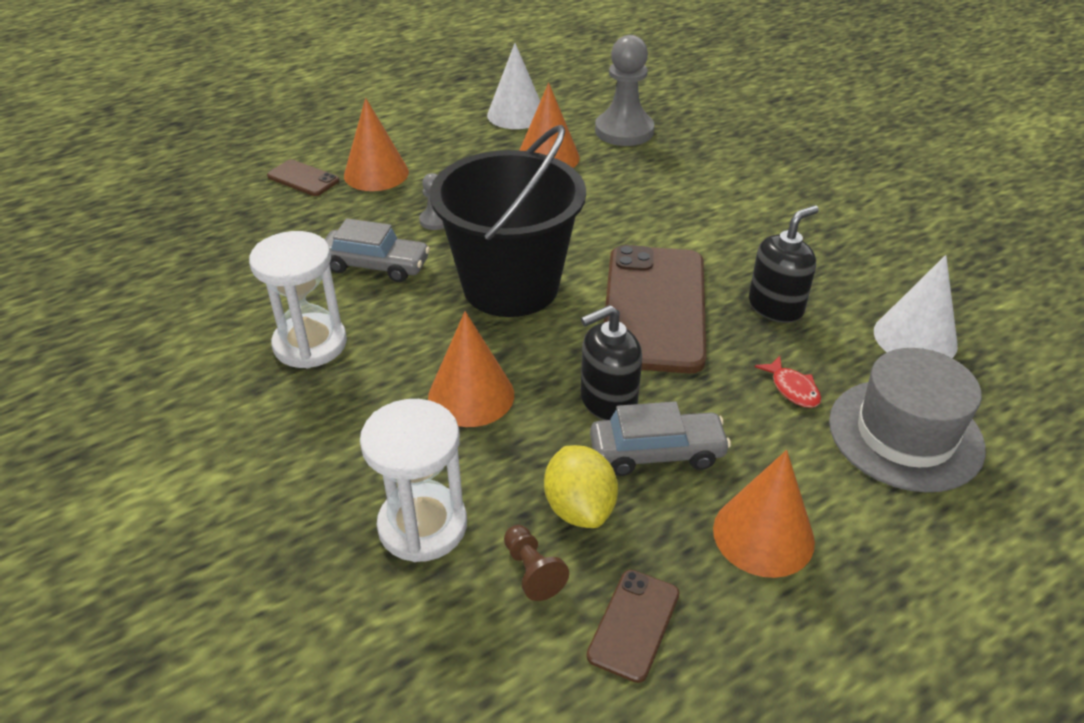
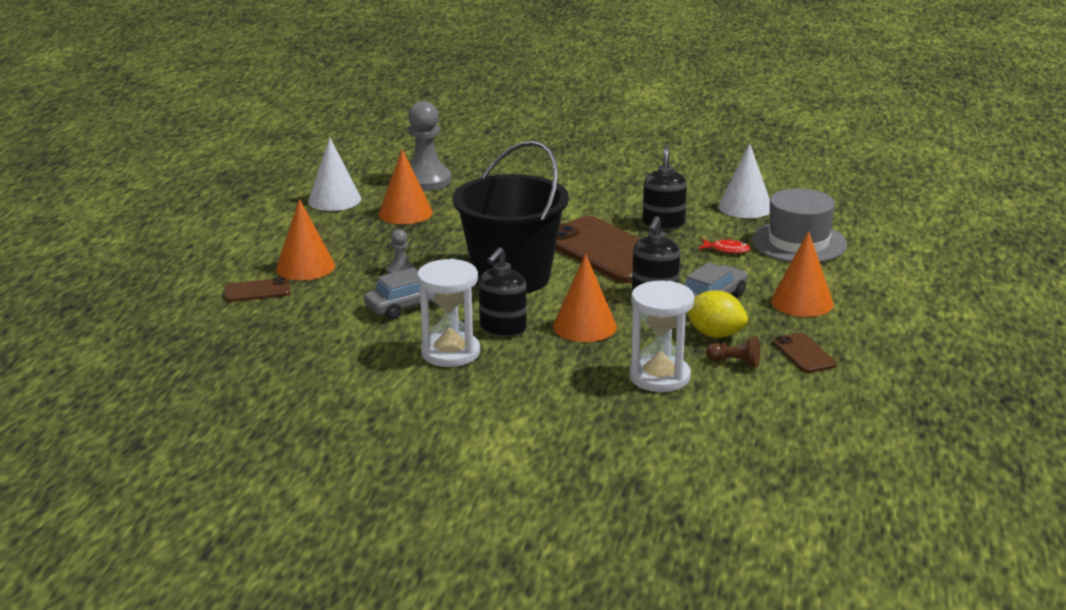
camera: 45 degrees left, 15 degrees down
none -> black soap dispenser [479,247,527,337]

